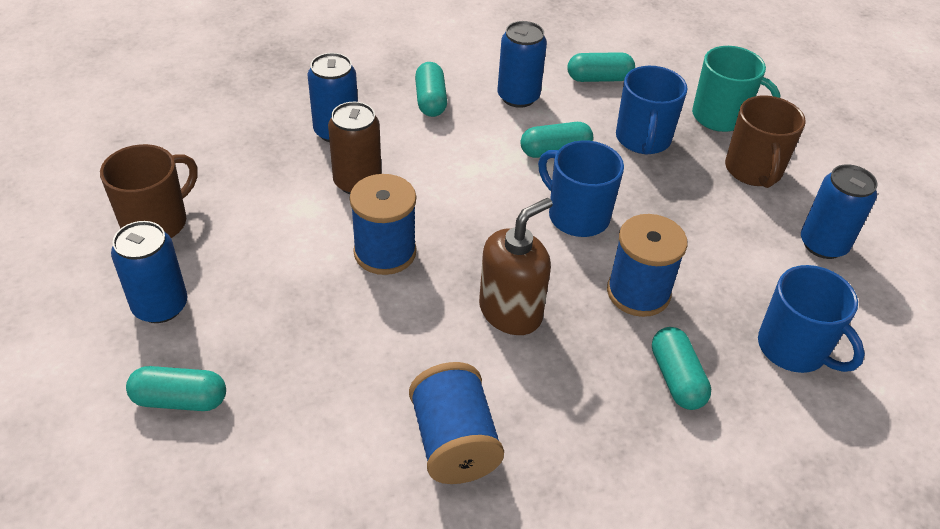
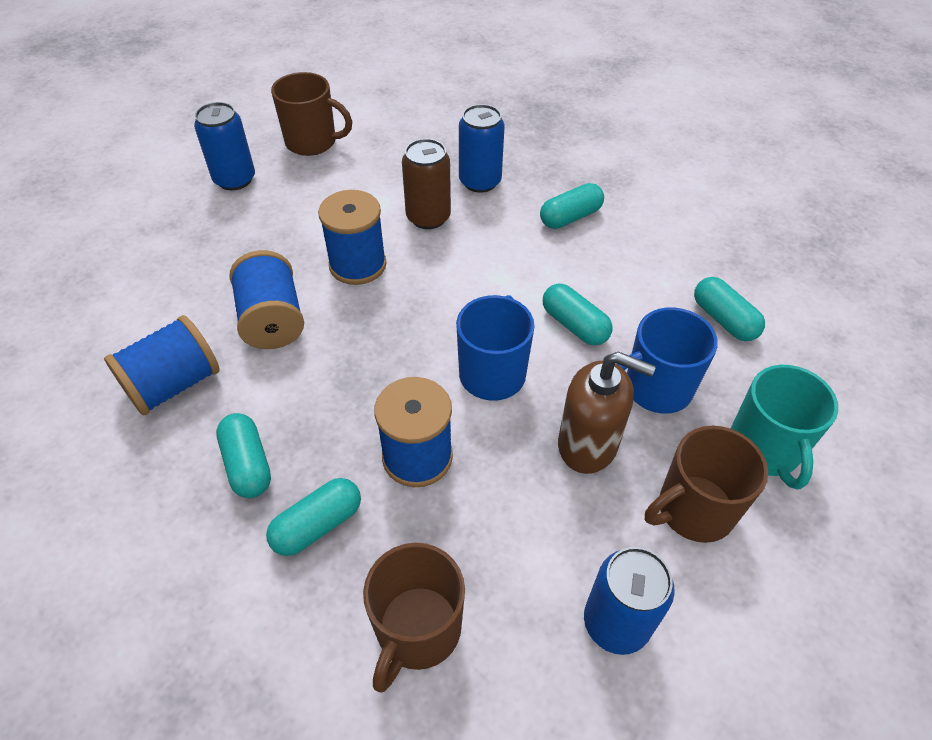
camera: 65 degrees right, 5 degrees up
turquoise capsule [126,366,226,411] -> turquoise capsule moved to [216,413,271,498]
brown soap dispenser [479,198,553,335] -> brown soap dispenser moved to [558,351,656,474]
blue can [497,21,547,108] -> none
blue mug [758,265,865,373] -> brown mug [363,543,465,693]
none -> blue spool [230,250,304,349]

